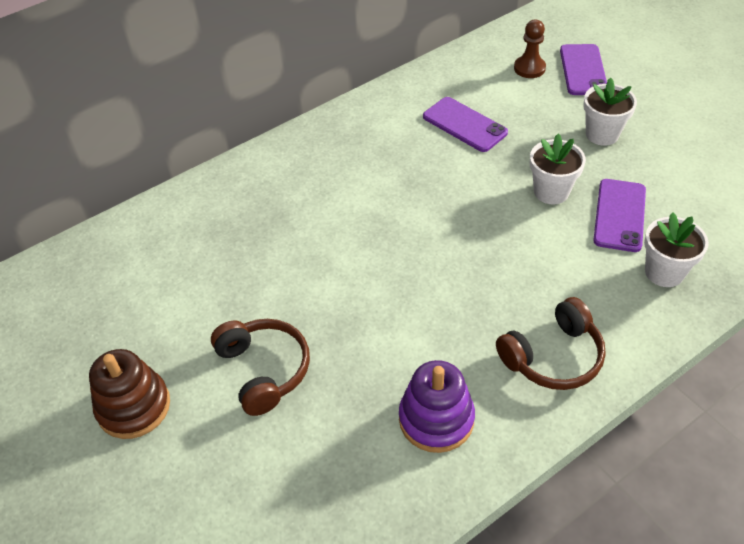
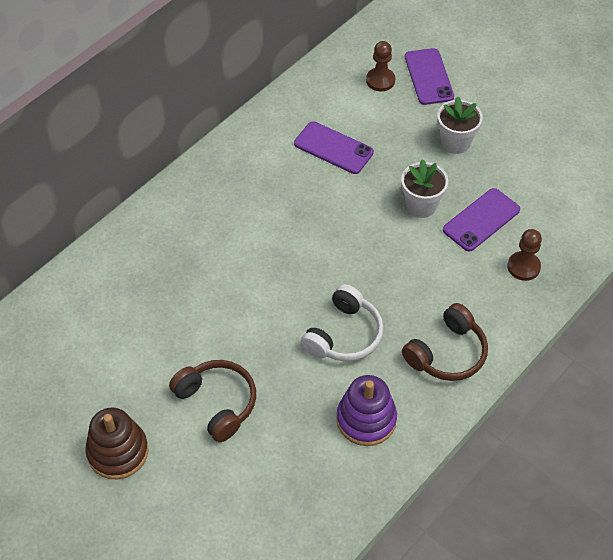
camera: 15 degrees left, 5 degrees up
purple phone [593,179,646,252] -> purple phone turned 45 degrees clockwise [443,188,520,251]
white flower pot [644,212,709,287] -> brown pawn [507,229,542,281]
none -> white headphones [301,284,384,361]

